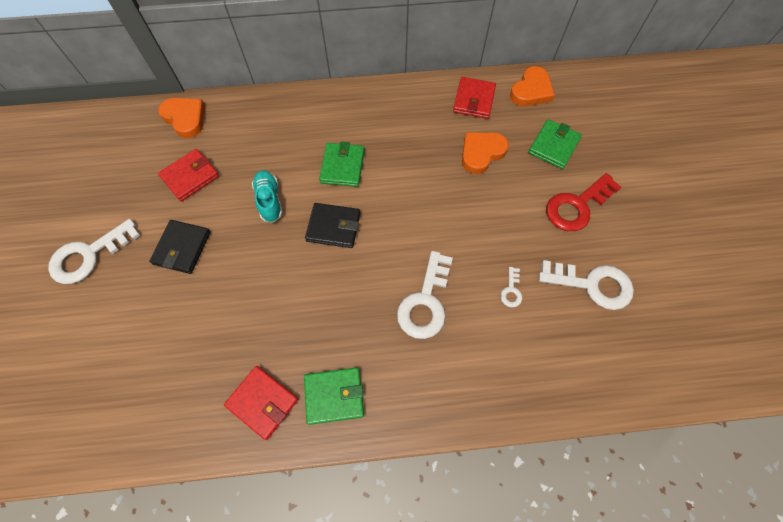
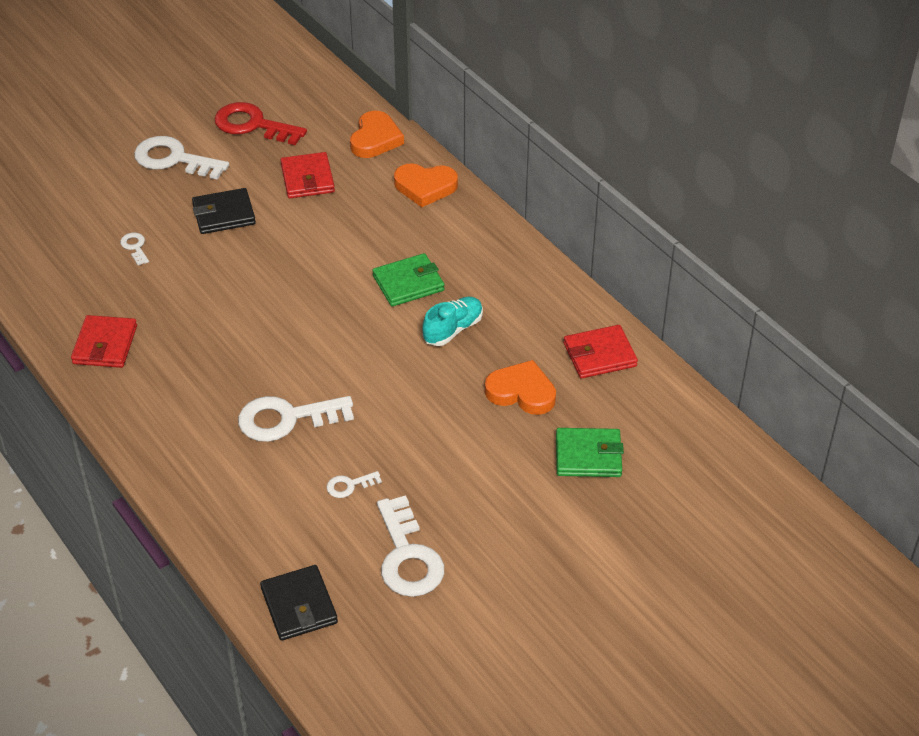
camera: 60 degrees right, 20 degrees down
red wallet [158,149,219,201] -> red wallet turned 60 degrees clockwise [281,152,335,198]
turquoise shoe [252,170,283,223] -> turquoise shoe moved to [422,297,483,346]
green wallet [304,367,364,425] -> none
black wallet [305,203,360,248] -> black wallet moved to [260,565,338,641]
orange heart [510,66,555,106] -> orange heart moved to [394,163,458,207]
red key [546,173,621,231] -> red key moved to [214,102,307,145]
none -> white key [120,233,149,265]

